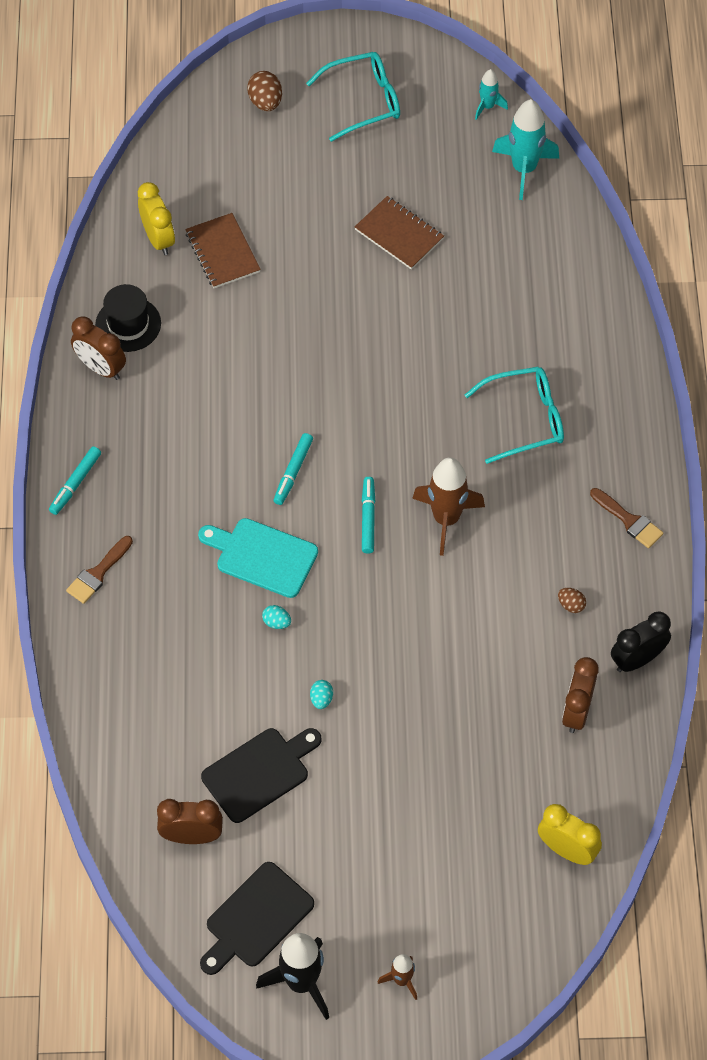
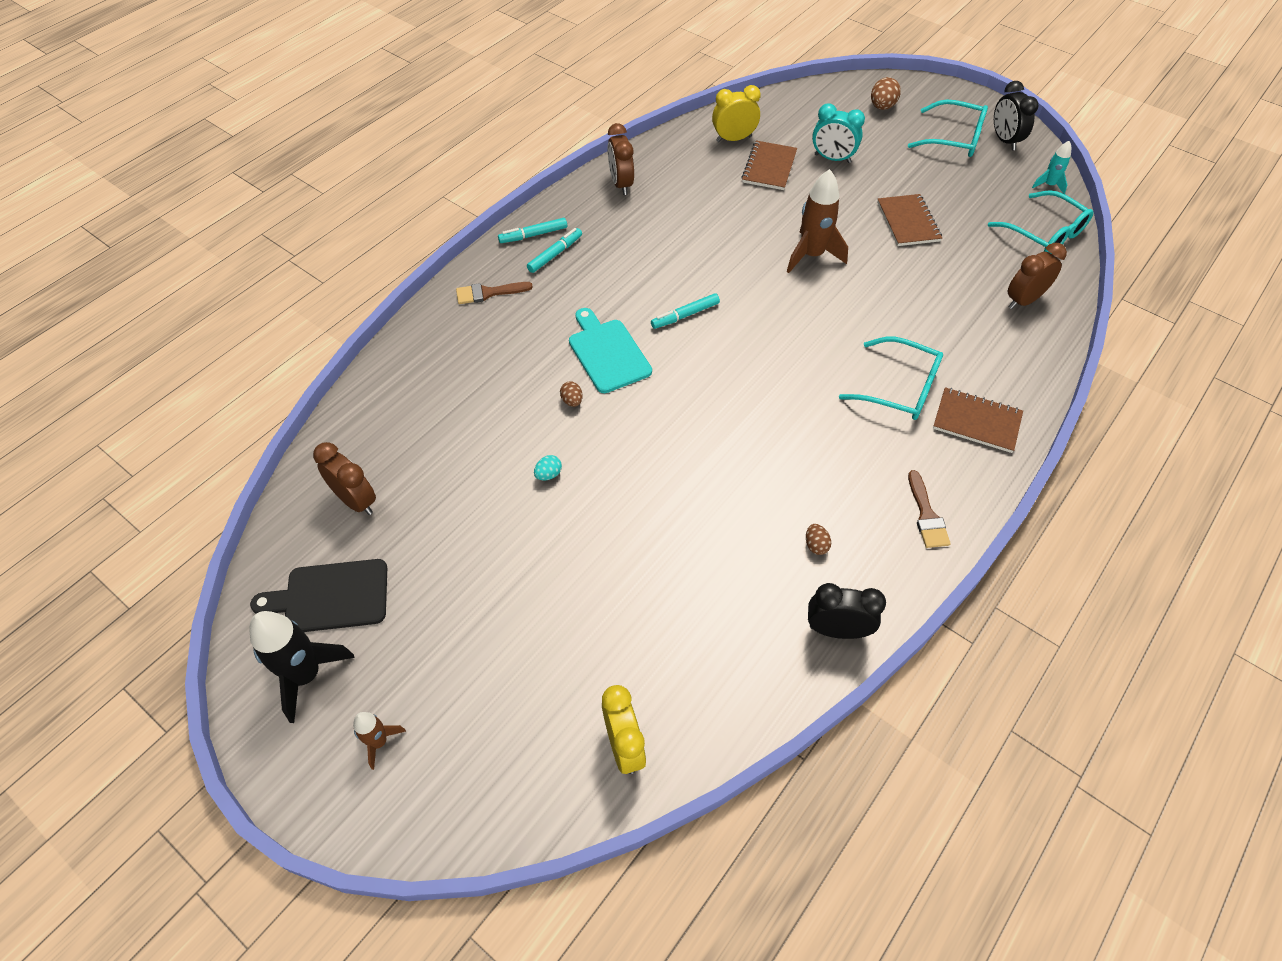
camera: 40 degrees right, 5 degrees down
black hat [95,284,161,352] -> none
yellow clock [138,182,175,255] -> yellow clock turned 120 degrees counterclockwise [712,85,761,142]
black cutting board [201,728,321,823] -> none
turquoise egg [262,605,291,629] -> brown egg [560,381,583,407]
turquoise marker [362,477,375,554] -> turquoise marker moved to [527,228,582,273]
brown rocket [412,457,485,556] -> brown rocket moved to [787,169,848,273]
turquoise rocket [492,99,559,200] -> turquoise glasses [988,190,1093,253]
brown clock [562,657,599,733] -> brown clock moved to [1008,243,1067,309]
none -> turquoise clock [812,103,865,163]
none -> brown notebook [933,387,1023,453]
none -> black clock [994,81,1038,150]

